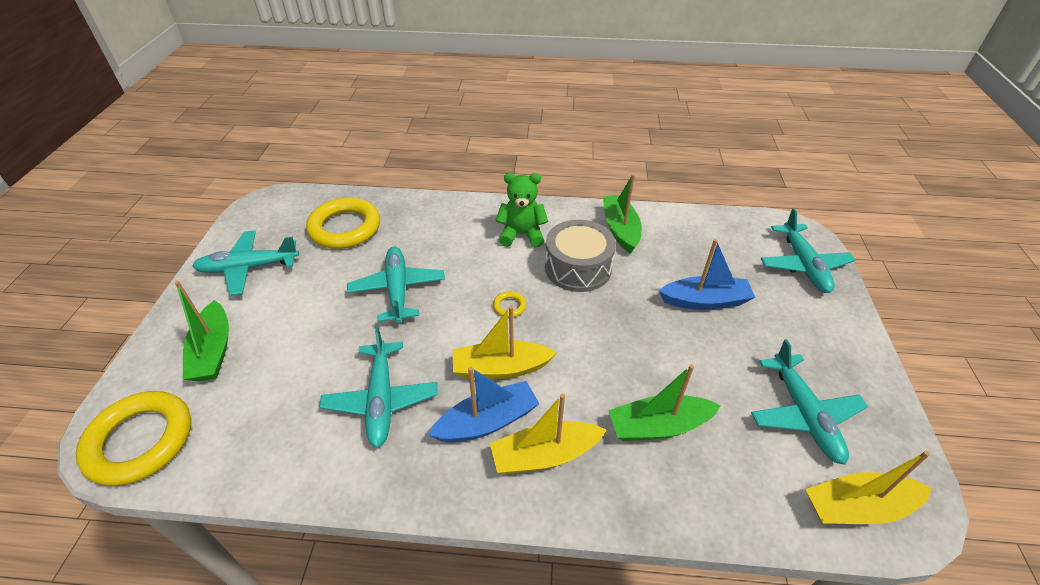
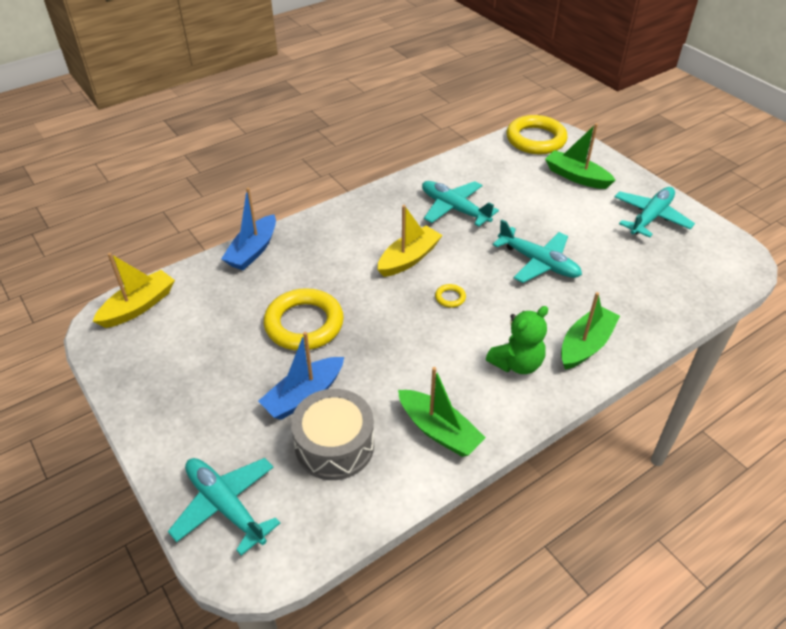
camera: 140 degrees right, 0 degrees up
yellow ring [306,197,380,249] -> yellow ring moved to [264,288,344,350]
blue boat [428,367,540,442] -> blue boat moved to [221,188,276,270]
yellow boat [490,394,606,474] -> none
grey drum [545,220,616,292] -> grey drum moved to [291,389,374,480]
green boat [608,364,721,441] -> green boat moved to [561,292,620,370]
turquoise plane [751,339,868,465] -> none

